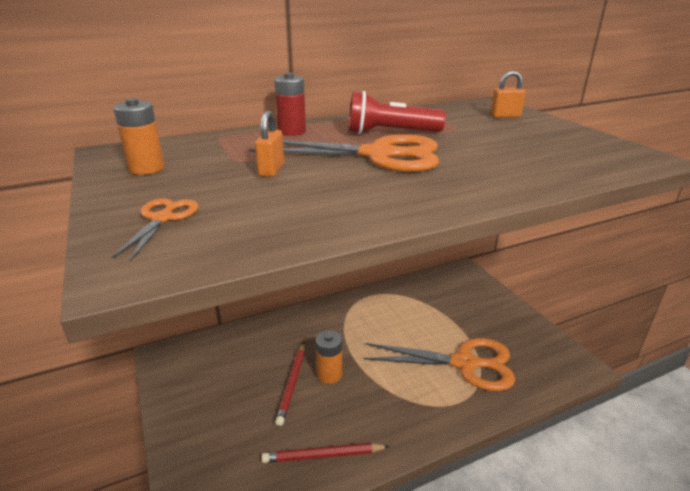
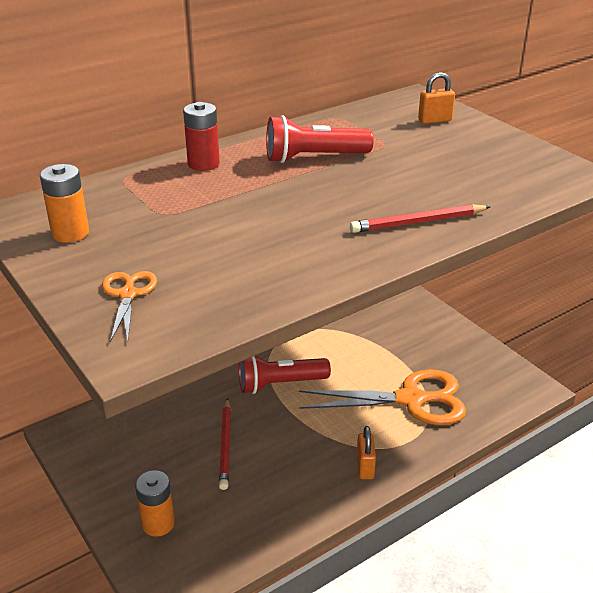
camera: 10 degrees left, 5 degrees up
orange scissors [249,134,439,172] -> none
orange padlock [255,111,284,177] -> orange padlock moved to [357,426,376,479]
red pencil [261,443,390,463] -> red pencil moved to [350,204,491,233]
orange battery [315,330,342,384] -> orange battery moved to [135,470,175,537]
none -> red flashlight [239,356,331,394]

